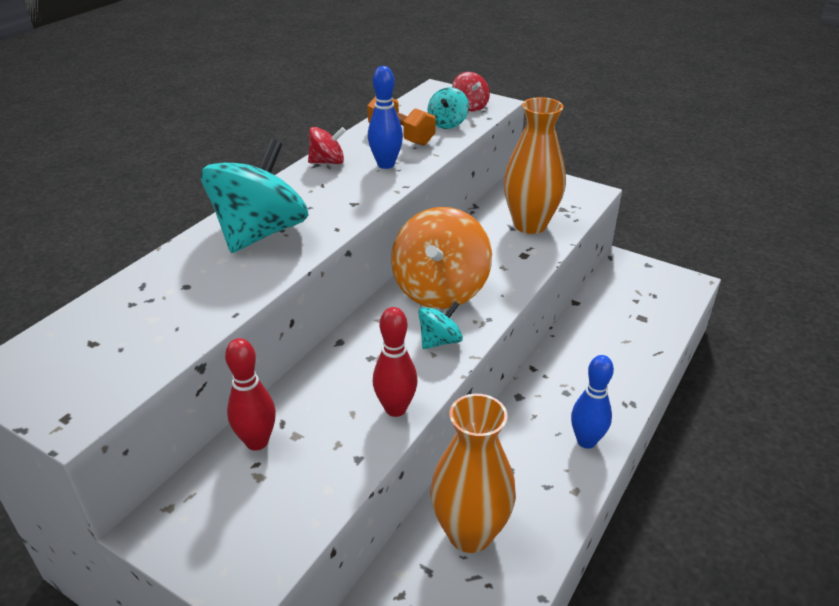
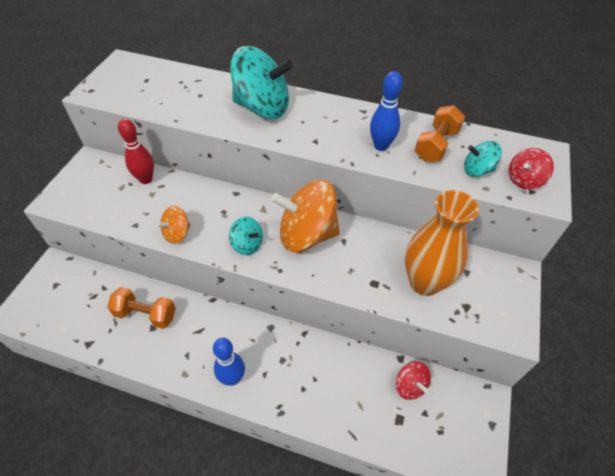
camera: 75 degrees right, 15 degrees up
red spinning top [308,127,346,164] -> red spinning top moved to [396,361,431,400]
red bowling pin [373,307,418,417] -> orange spinning top [156,206,190,244]
orange vase [431,394,516,553] -> orange dumbbell [107,287,176,329]

